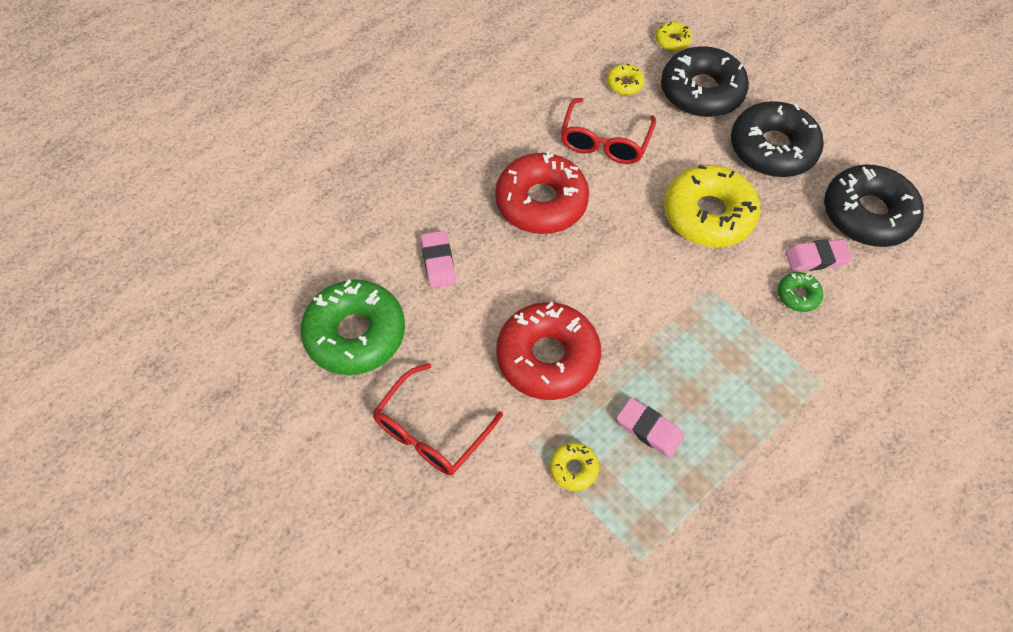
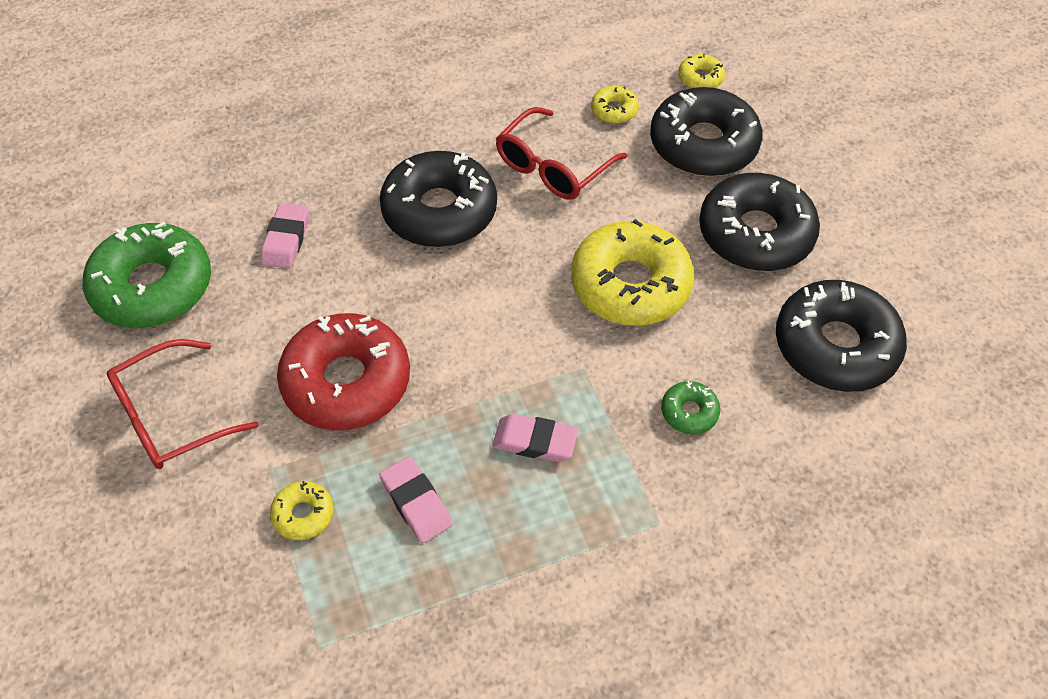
camera: 20 degrees right, 5 degrees down
red donut [495,151,589,234] -> black donut [380,151,497,247]
pink eraser [785,239,852,271] -> pink eraser moved to [492,414,578,462]

